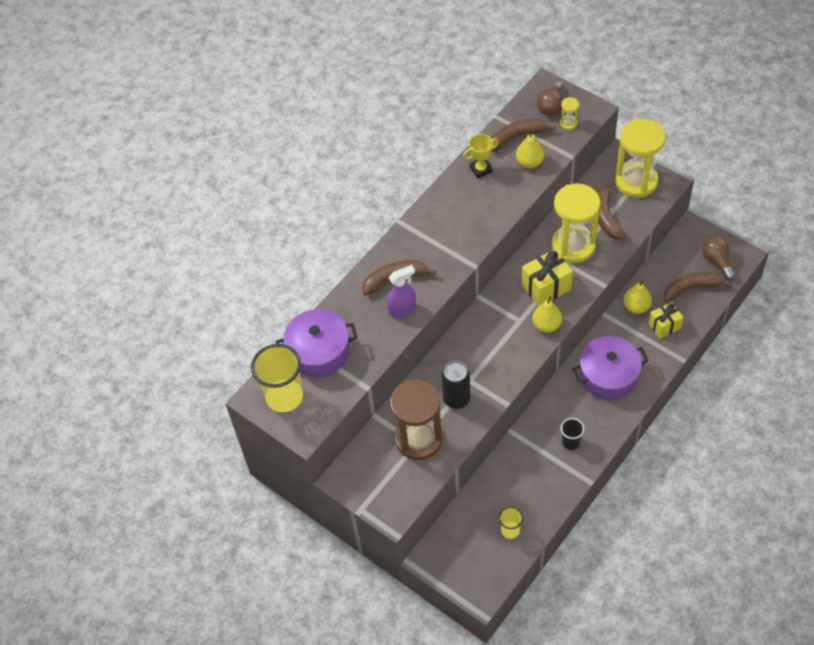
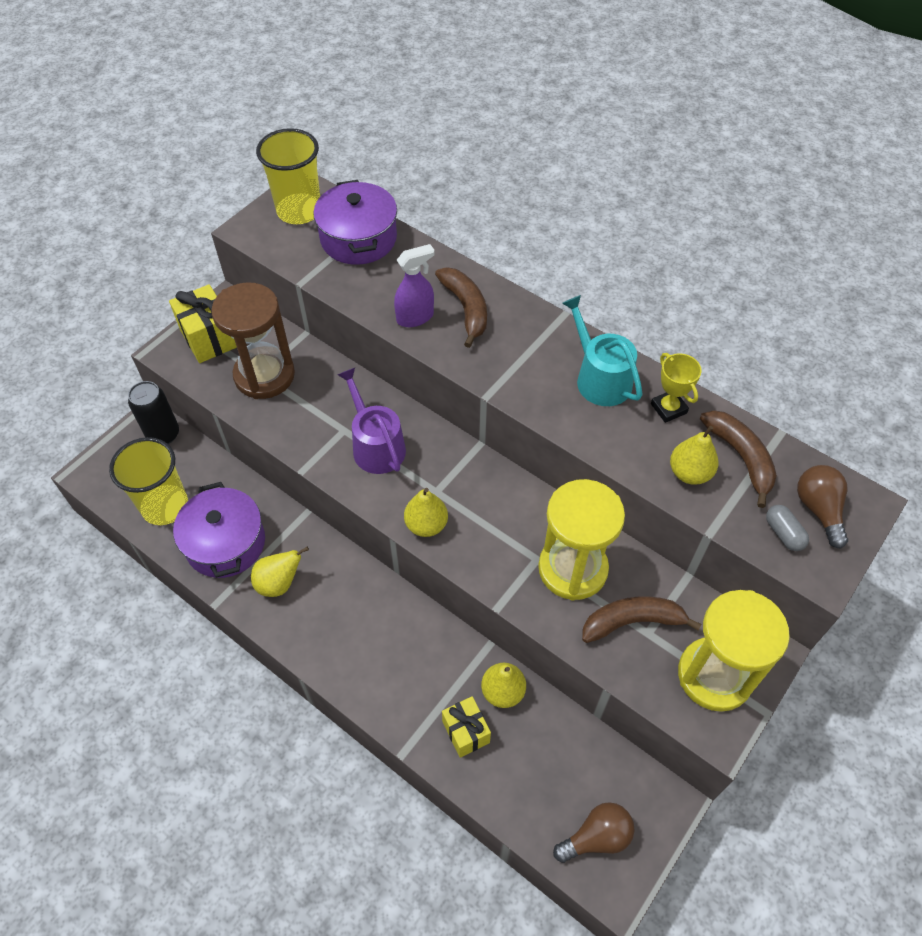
camera: 85 degrees right, 0 degrees up
purple spray bottle [387,265,416,318] -> purple spray bottle turned 90 degrees counterclockwise [394,244,435,327]
black can [441,361,470,409] -> black can moved to [128,381,179,444]
yellow cup [499,507,523,539] -> yellow cup [109,437,188,525], size x1.97
yellow gift [521,249,573,306] -> yellow gift moved to [169,284,237,363]
brown light bulb [537,81,564,116] -> brown light bulb turned 60 degrees clockwise [797,465,848,549]
yellow hourglass [560,97,579,130] -> grey capsule [766,505,809,551]
black cup [561,418,584,450] -> yellow pear [251,547,309,597]
purple pot [572,336,649,400] -> purple pot moved to [173,482,265,578]
brown banana [664,272,733,302] -> none
none -> purple watering can [338,368,406,474]
none -> turquoise watering can [562,295,643,406]

